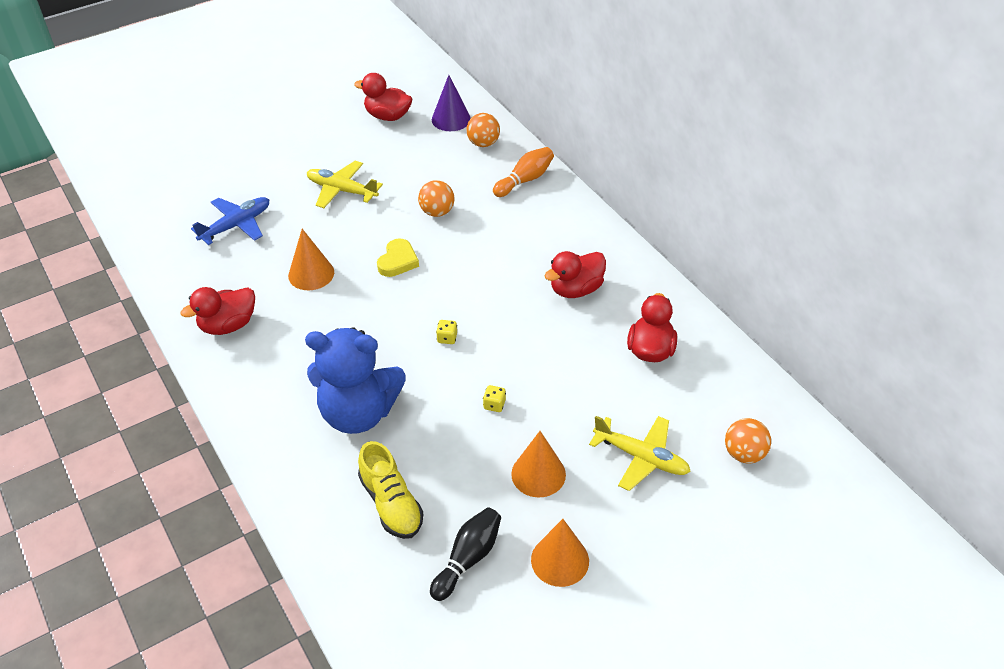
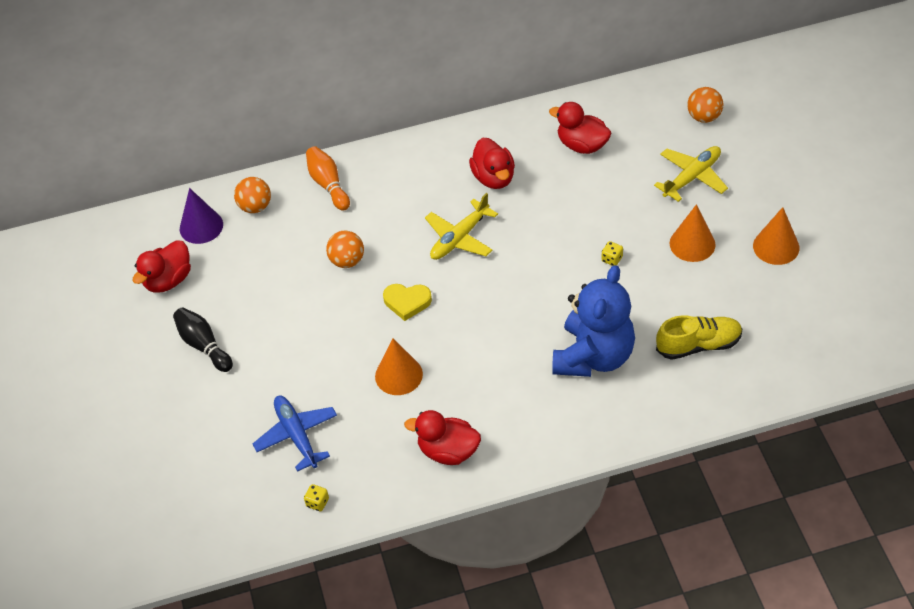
camera: 70 degrees left, 5 degrees up
red duck [181,287,255,335] -> red duck turned 120 degrees clockwise [404,410,481,465]
yellow plane [307,161,383,208] -> yellow plane moved to [425,193,498,260]
yellow heart [377,239,419,277] -> yellow heart turned 150 degrees clockwise [383,284,432,321]
black bowling pin [430,507,501,601] -> black bowling pin moved to [173,307,233,372]
yellow dice [436,320,457,344] -> yellow dice moved to [304,484,329,512]

